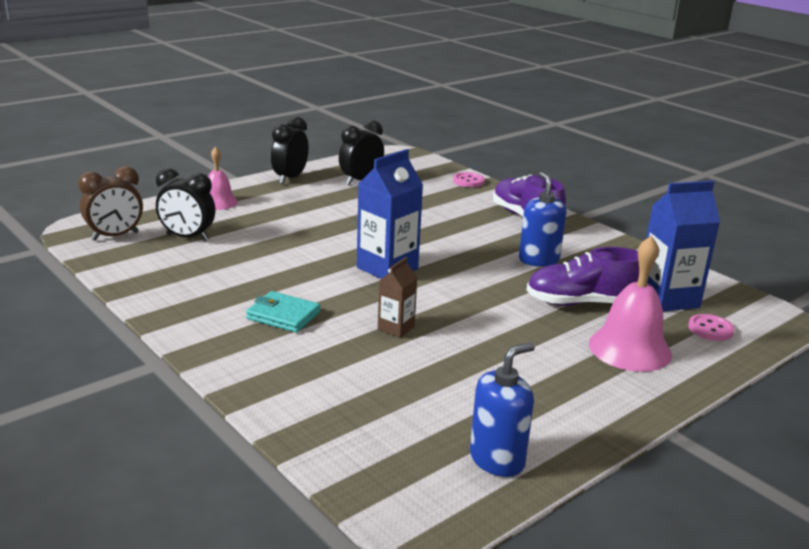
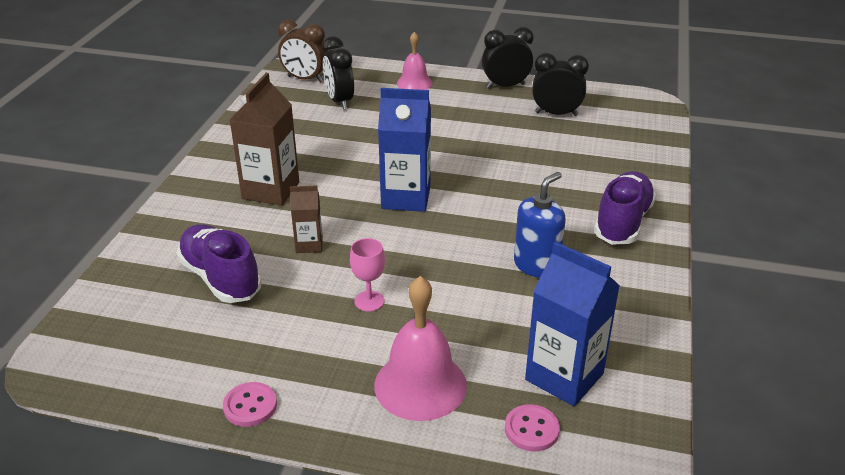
camera: 55 degrees right, 10 degrees up
turquoise wallet [246,291,321,333] -> brown carton [230,73,299,206]
pink button [453,172,485,187] -> pink button moved to [223,382,277,427]
blue soap dispenser [470,342,535,477] -> none
purple shoe [526,247,639,306] -> purple shoe moved to [177,224,262,303]
none -> pink goblet [350,238,385,311]

